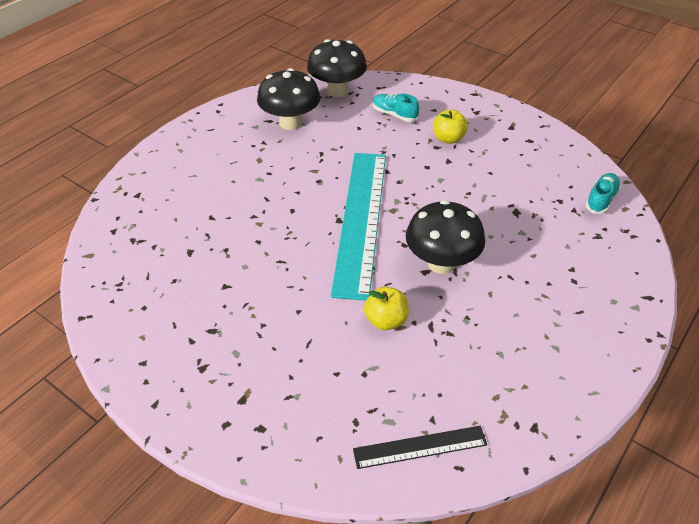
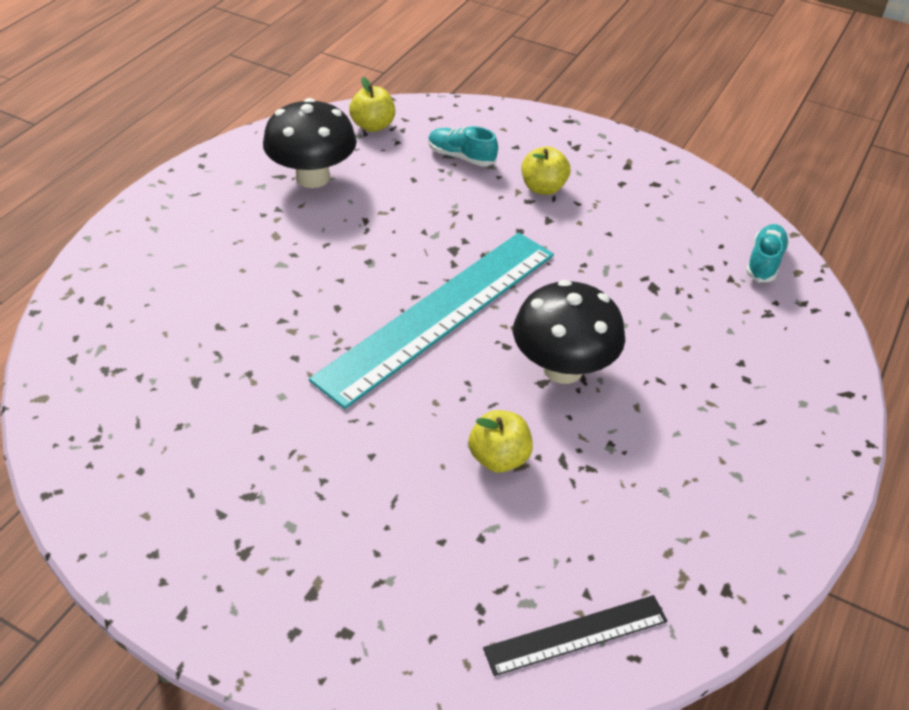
camera: 10 degrees left, 0 degrees up
black mushroom [307,39,367,97] -> yellow apple [349,77,395,132]
turquoise ruler [331,153,386,301] -> turquoise ruler turned 45 degrees clockwise [309,233,554,409]

